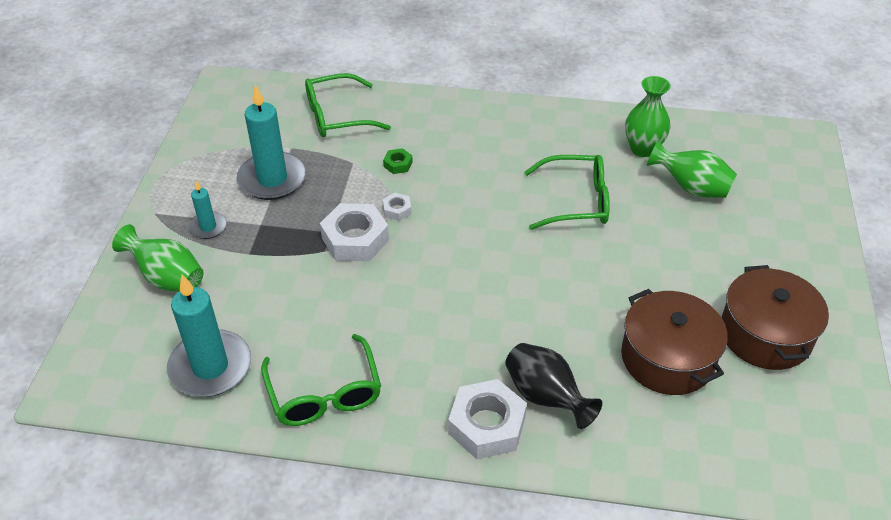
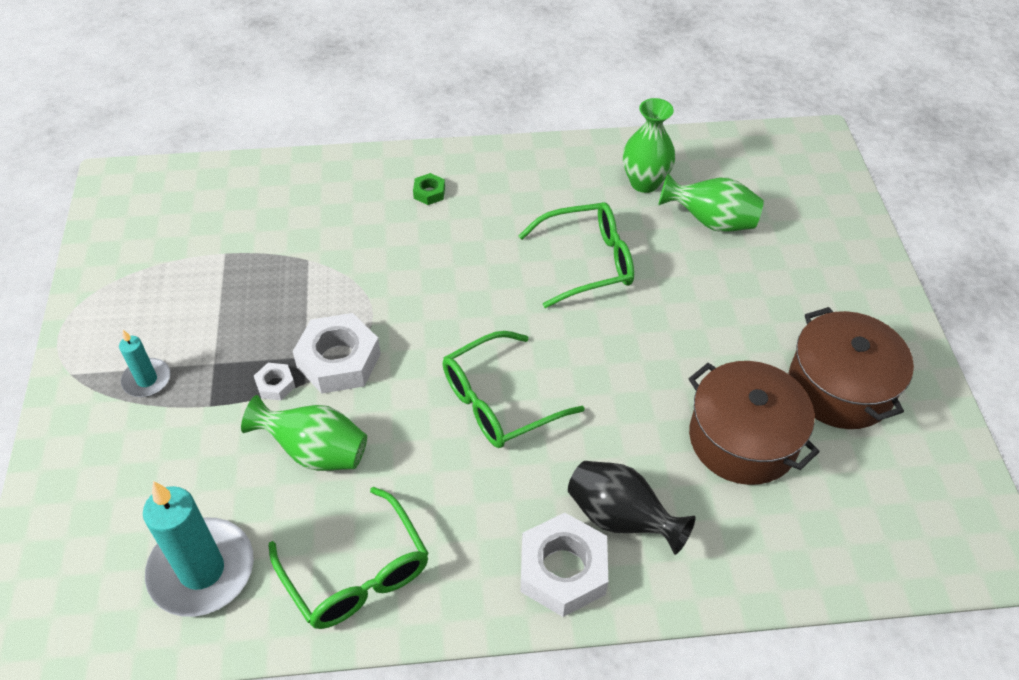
camera: 15 degrees left, 5 degrees up
green vase [112,224,204,292] -> green vase moved to [241,395,367,471]
turquoise candle [237,85,306,200] -> none
green glasses [305,73,391,137] -> green glasses moved to [443,331,584,448]
green nut [383,148,413,174] -> green nut moved to [413,173,445,205]
white nut [383,193,412,221] -> white nut moved to [254,363,295,400]

